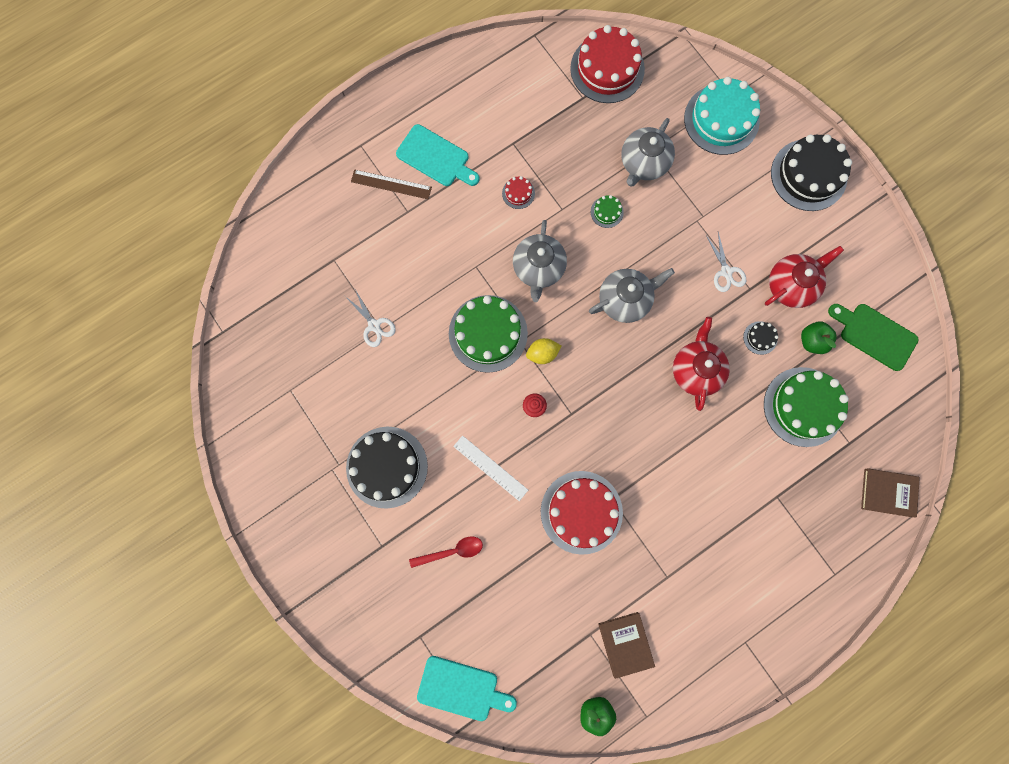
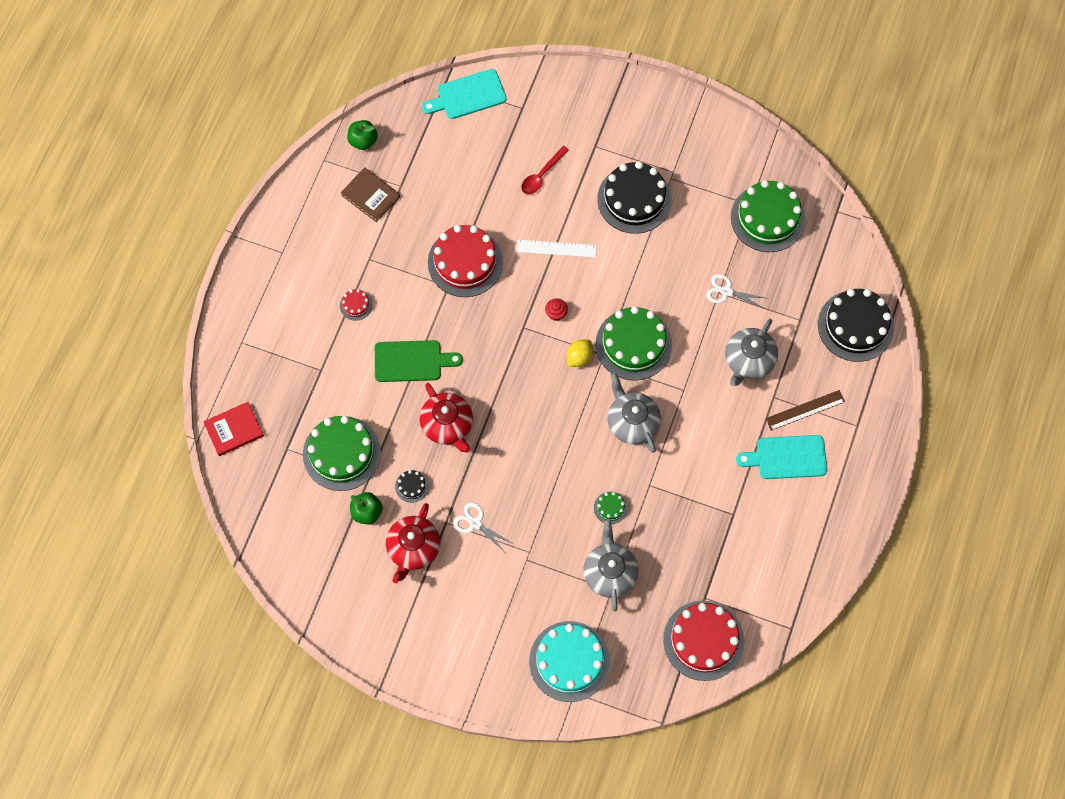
camera: 145 degrees right, 10 degrees down
red cake [502,176,535,209] -> red cake moved to [340,289,373,321]
grey teapot [589,268,675,323] -> grey teapot moved to [725,319,778,386]
black cake [771,134,852,211] -> black cake moved to [818,289,894,362]
green cutting board [828,304,919,371] -> green cutting board moved to [375,340,463,382]
brown book [861,469,920,518] -> red book [203,402,264,456]
none -> green cake [731,180,806,252]

